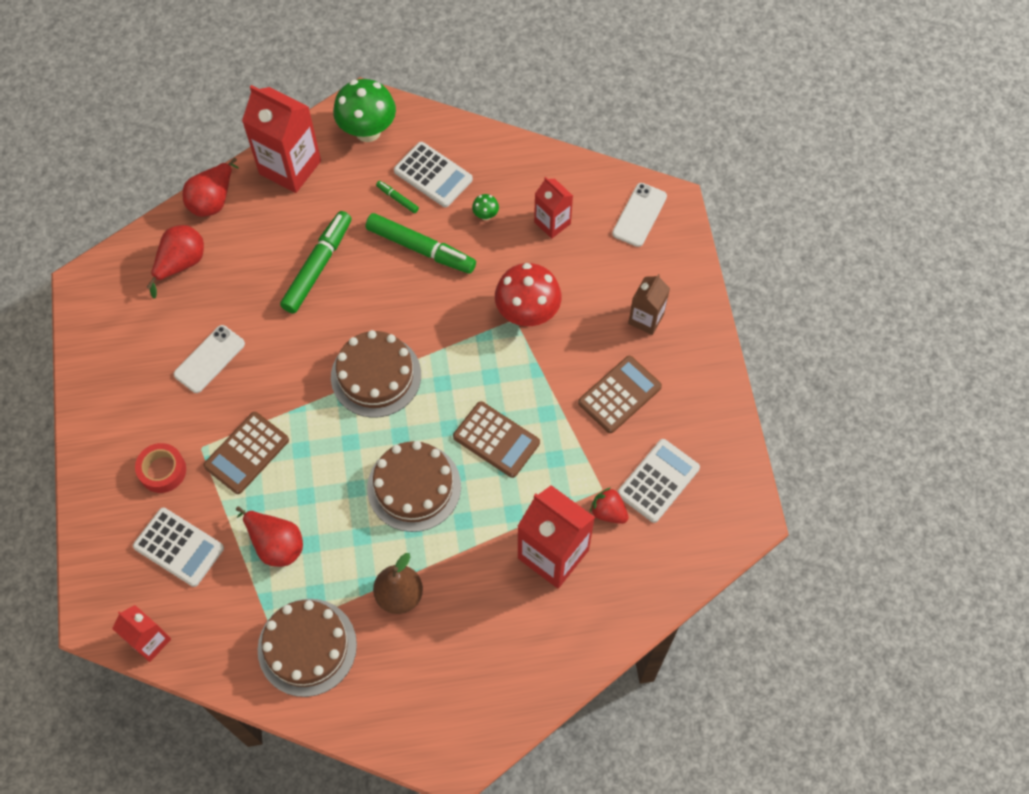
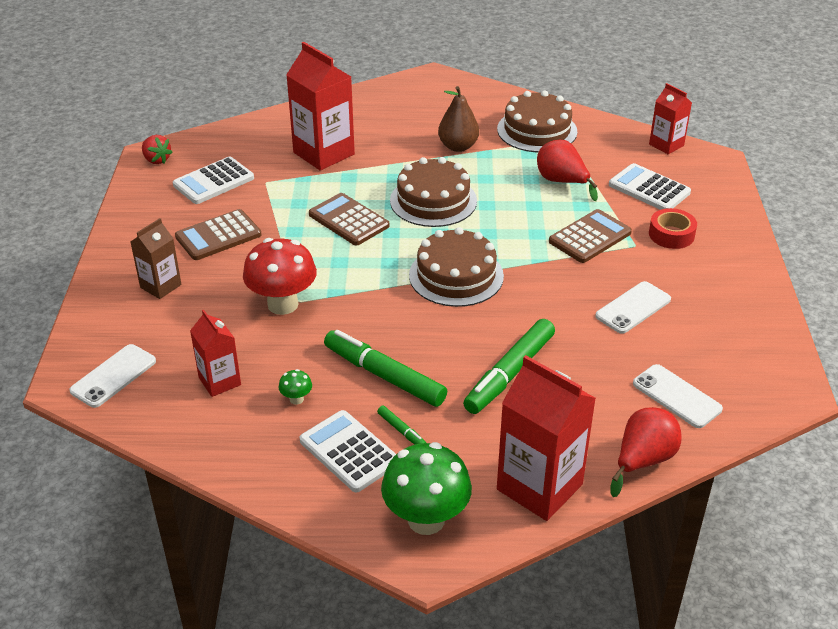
camera: 170 degrees left, 25 degrees down
red pear [147,225,204,299] -> white phone [633,364,723,428]
red strawberry [590,488,629,524] -> red strawberry moved to [142,135,173,164]

